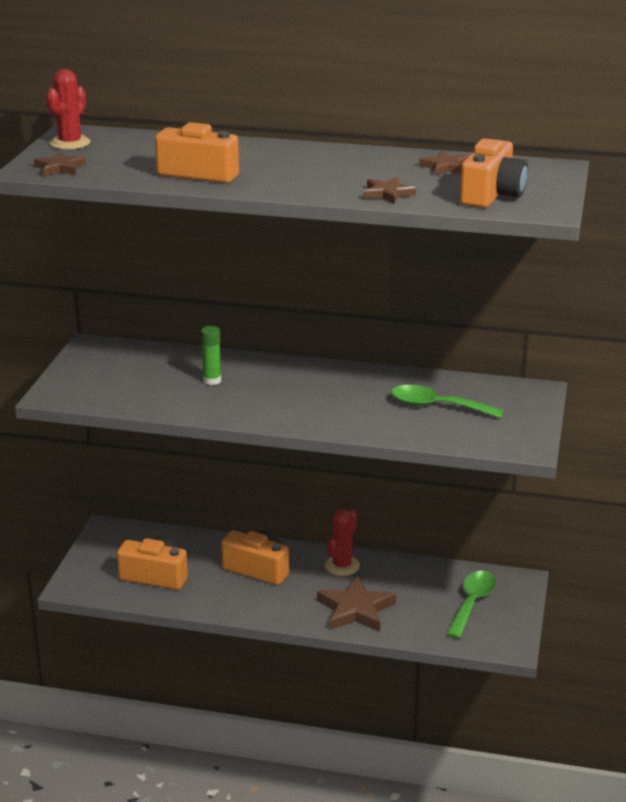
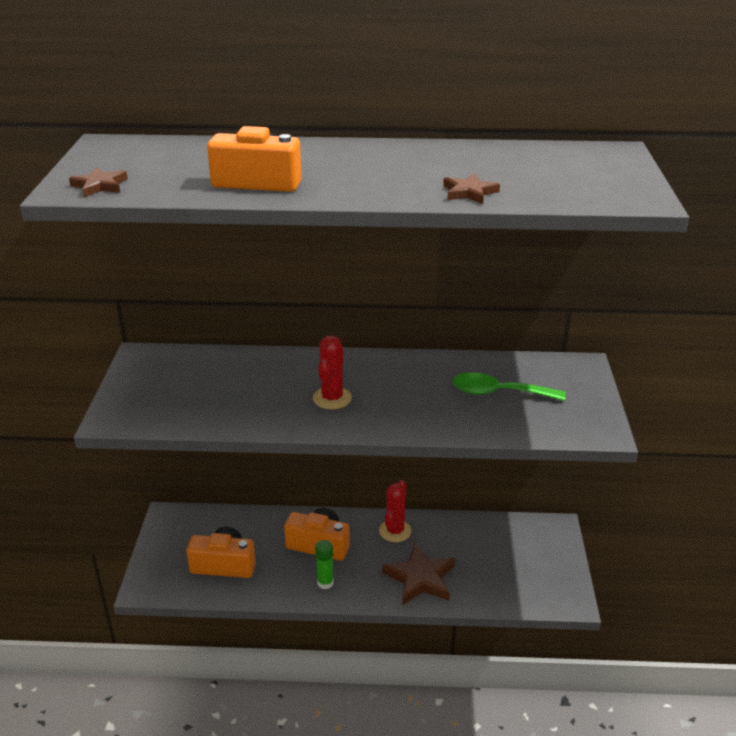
camera: 10 degrees left, 5 degrees up
red cactus [46,69,91,150] -> red cactus moved to [313,336,352,410]
green glue stick [201,326,221,385] -> green glue stick moved to [315,540,334,589]
brown star [419,151,469,175] -> none
green spoon [446,571,496,639] -> none
orange camera [460,138,528,208] -> none

